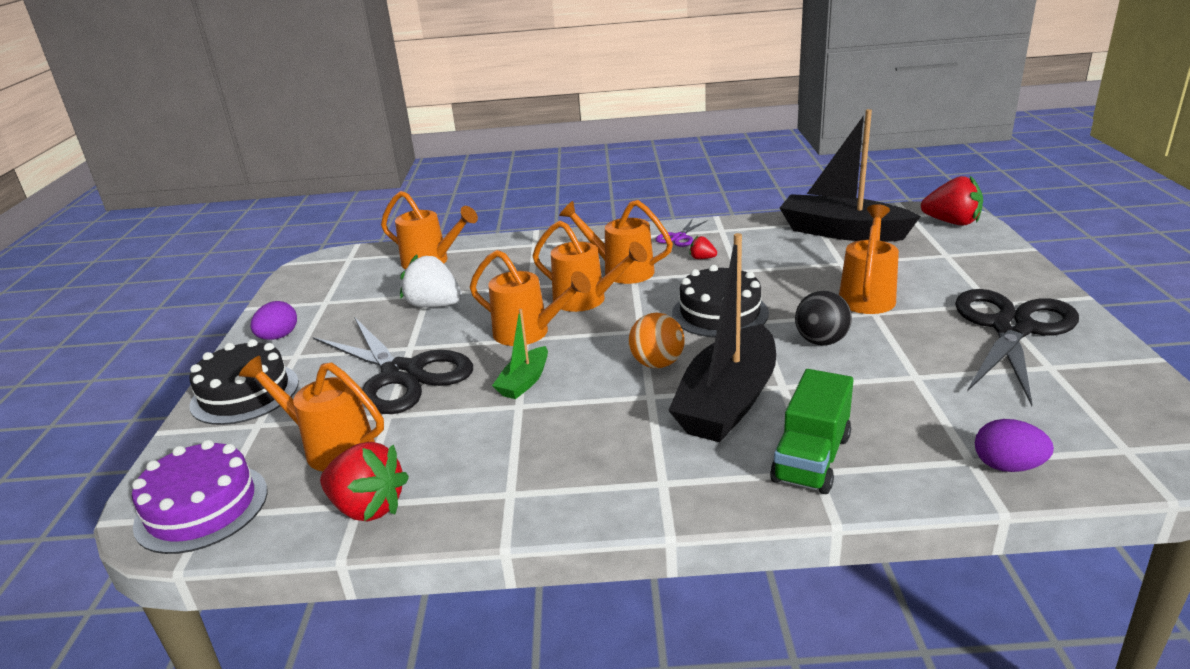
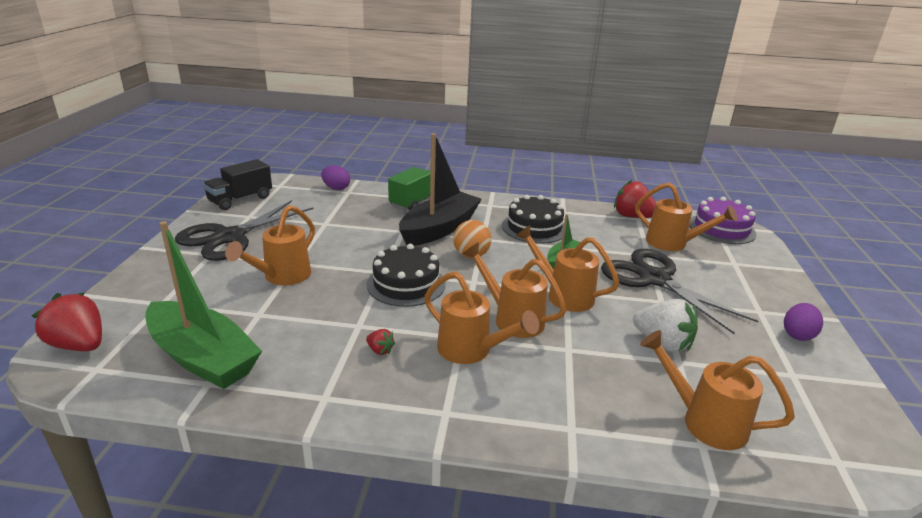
camera: 175 degrees left, 0 degrees up
black cake [189,339,299,425] -> black cake moved to [502,195,564,244]
purple scissors [656,219,708,247] -> none
black boat [780,109,921,242] -> green boat [145,221,262,389]
black ball [795,291,852,345] -> none
none -> black truck [203,159,272,210]

